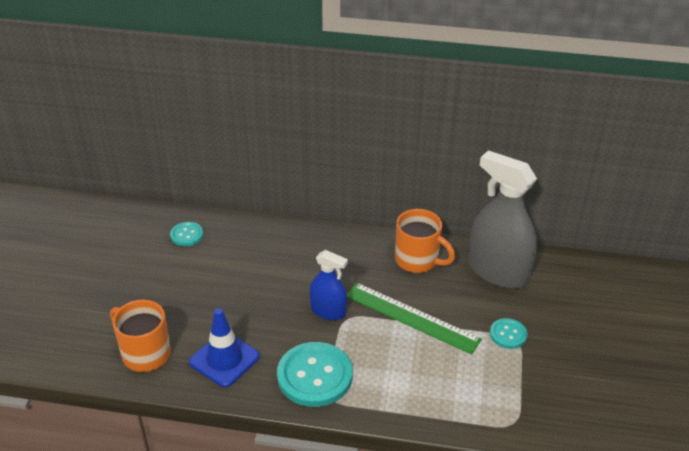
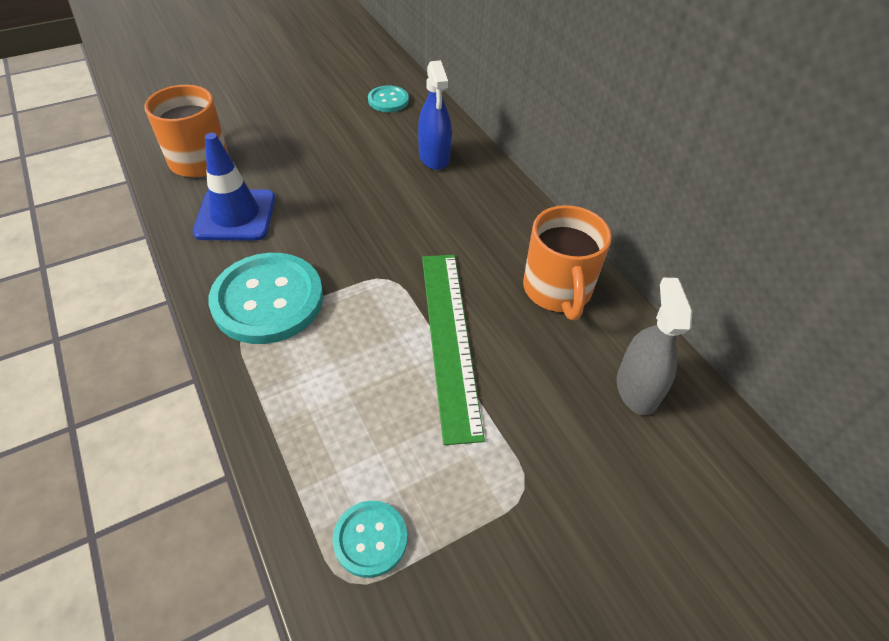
camera: 50 degrees right, 10 degrees up
blue spray bottle [310,250,348,320] -> blue spray bottle moved to [418,60,452,170]
grey spray bottle [469,151,537,289] -> grey spray bottle [617,278,692,416], size x0.55
turquoise button [490,318,528,349] -> turquoise button moved to [333,501,407,578]

